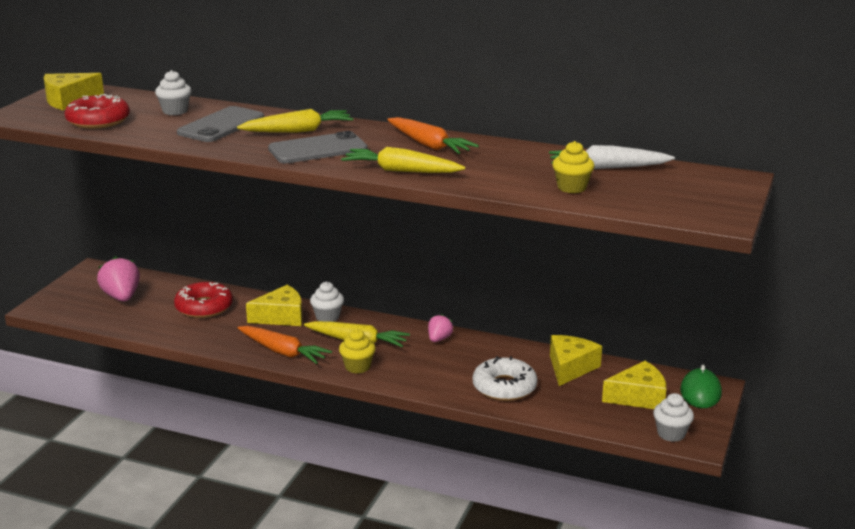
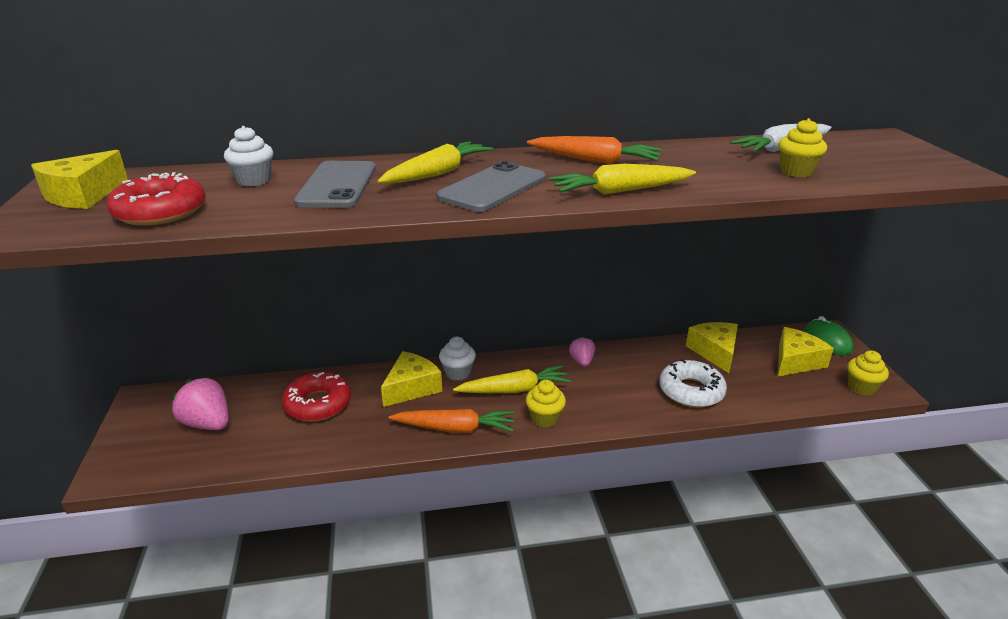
camera: 30 degrees left, 5 degrees up
white cupcake [653,393,694,442] -> yellow cupcake [847,350,889,396]

